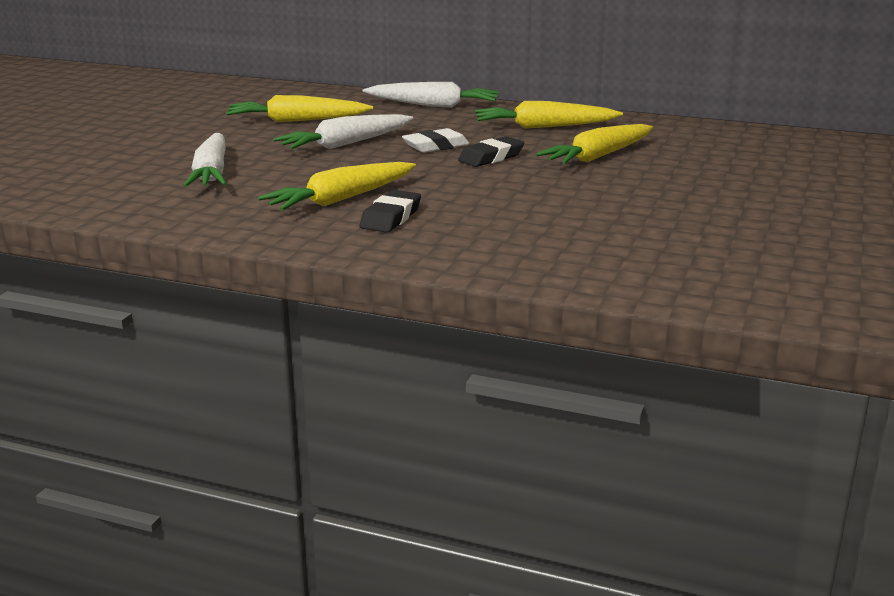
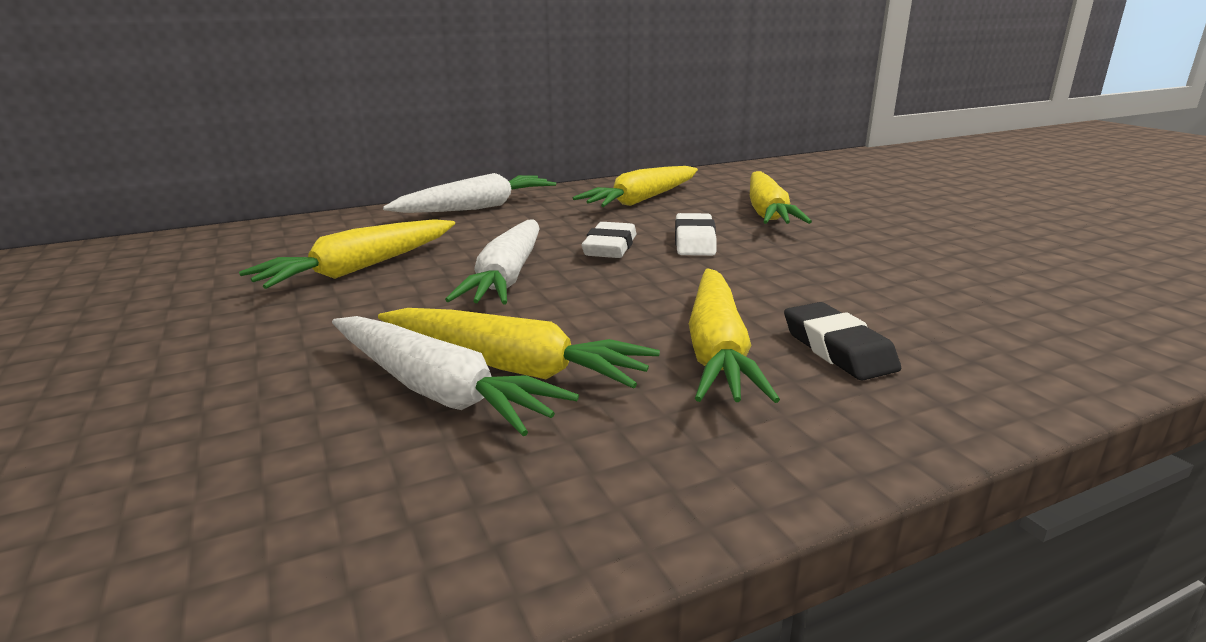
camera: 45 degrees left, 0 degrees up
black eraser [458,136,524,167] -> white eraser [675,213,717,256]
none -> yellow carrot [378,308,660,389]

